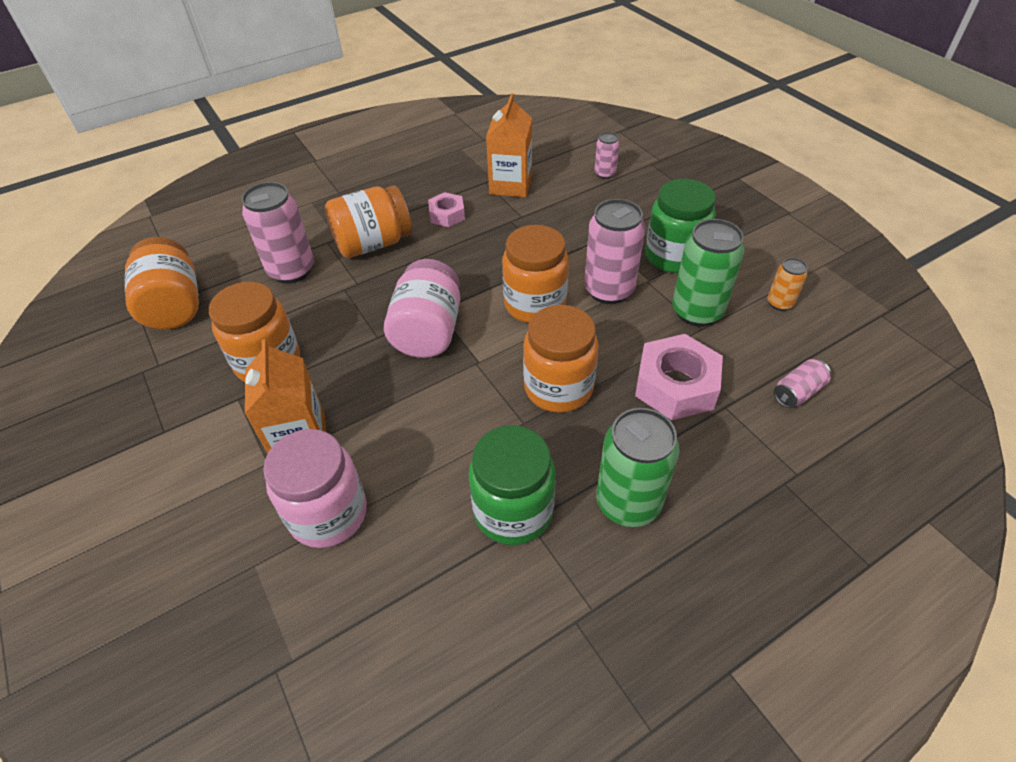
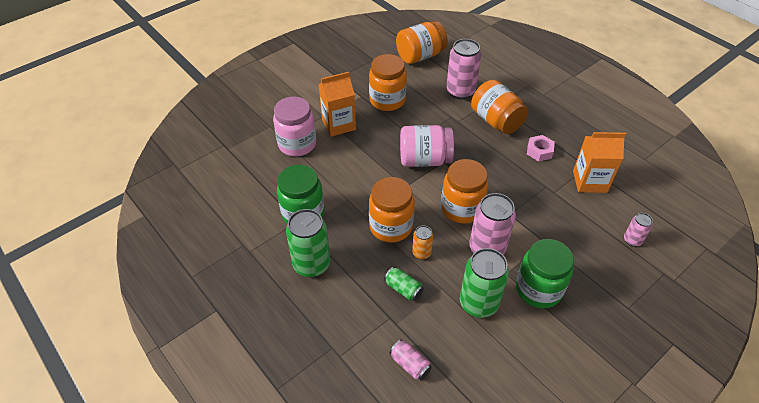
camera: 80 degrees right, 0 degrees up
pink nut [635,334,723,420] -> green can [384,267,424,301]
orange can [768,258,808,311] -> orange can moved to [412,226,433,259]

